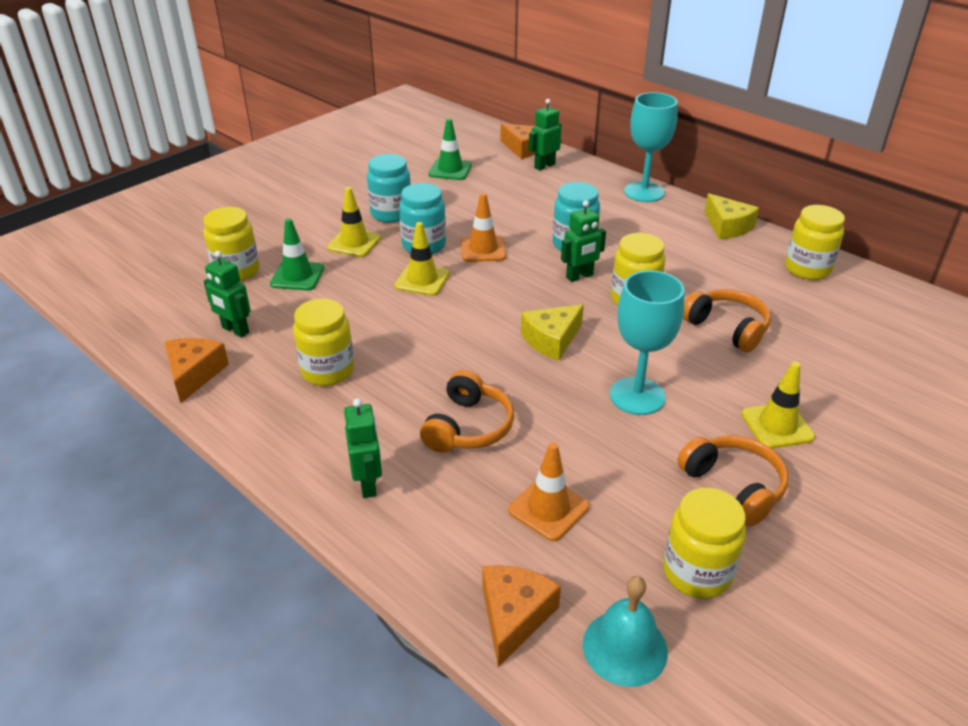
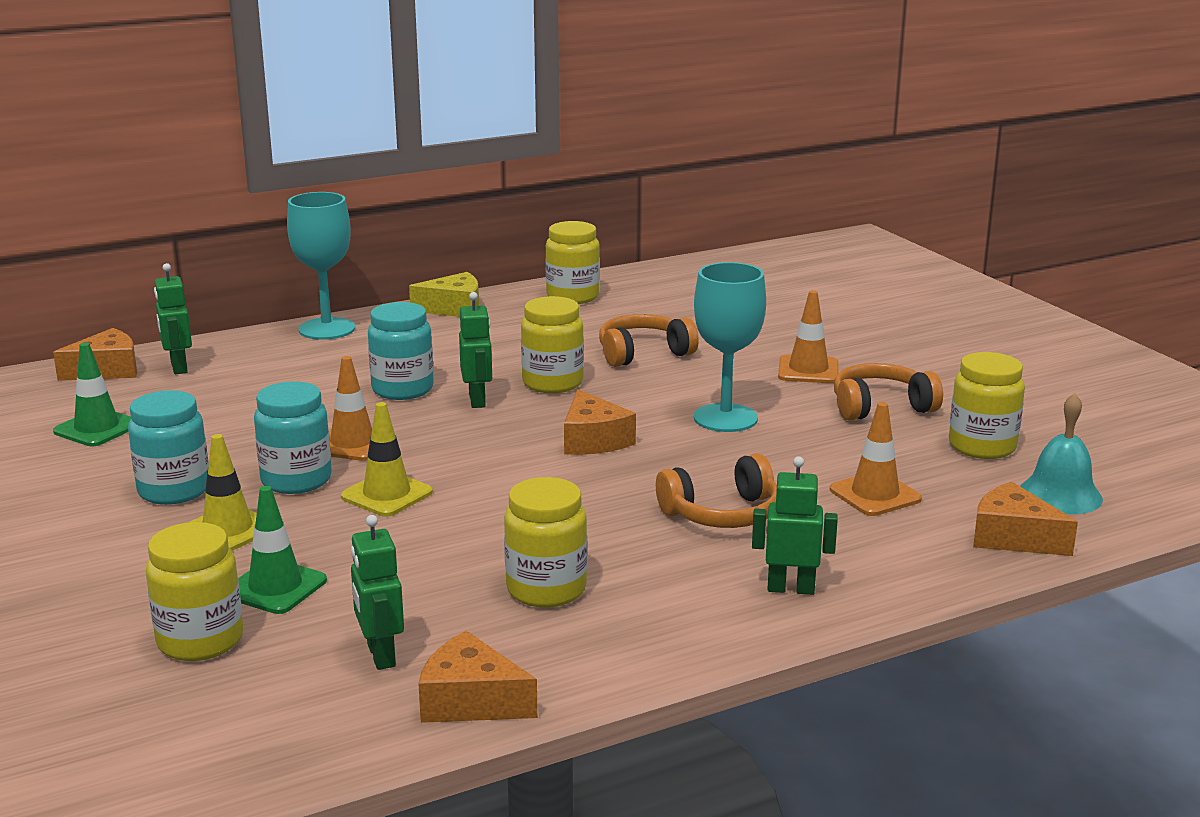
camera: 70 degrees left, 15 degrees down
green robot [204,251,251,338] -> green robot turned 105 degrees clockwise [351,515,404,670]
orange headphones [420,370,514,453] -> orange headphones turned 120 degrees clockwise [656,454,777,528]
yellow cheese [521,304,584,361] -> orange cheese [564,389,636,455]
yellow traffic cone [741,362,815,449] -> orange traffic cone [778,290,839,383]

